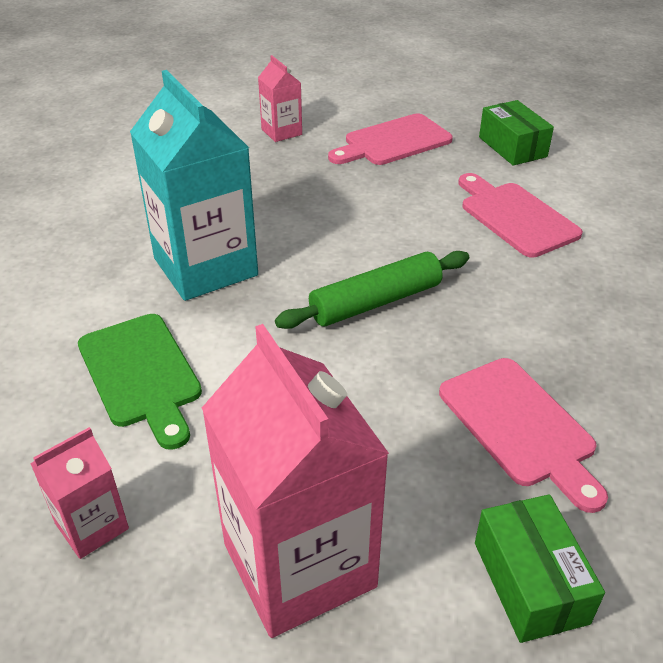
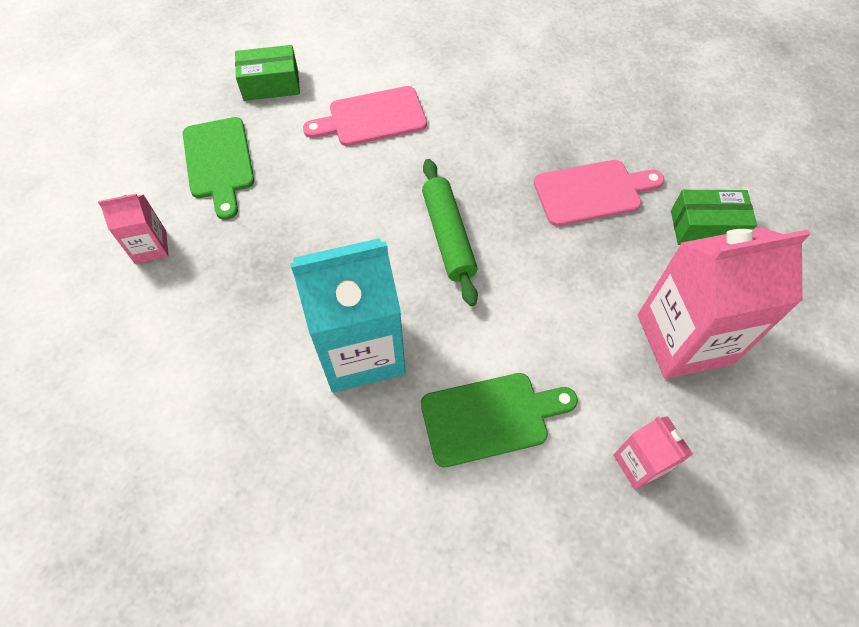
camera: 75 degrees left, 20 degrees up
pink cutting board [328,113,453,165] -> green cutting board [183,117,254,220]

